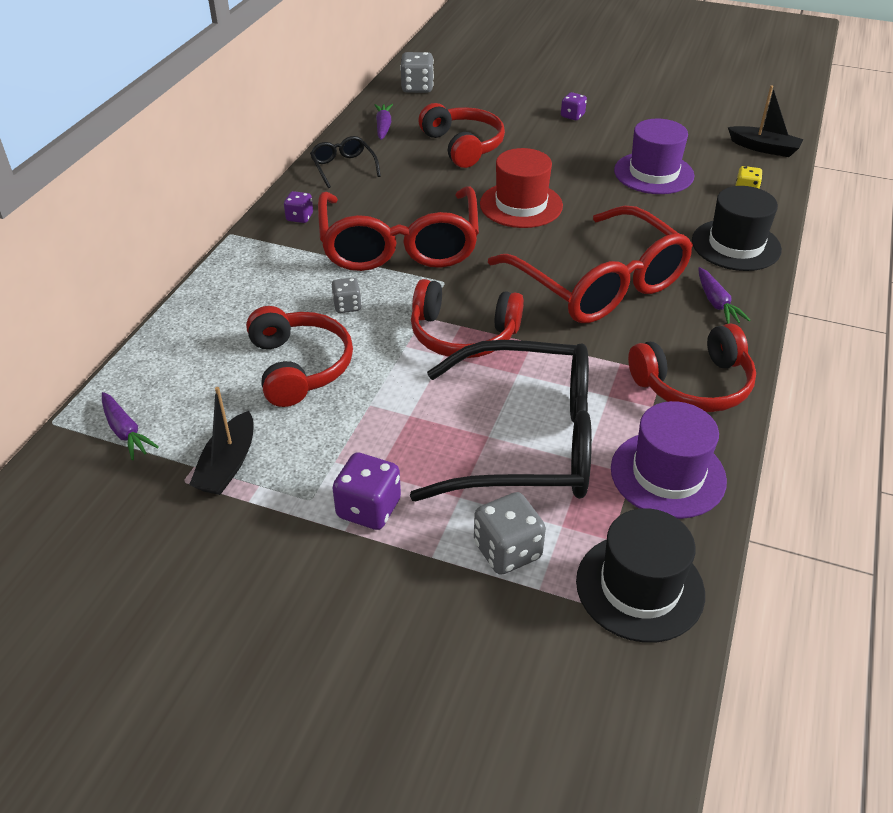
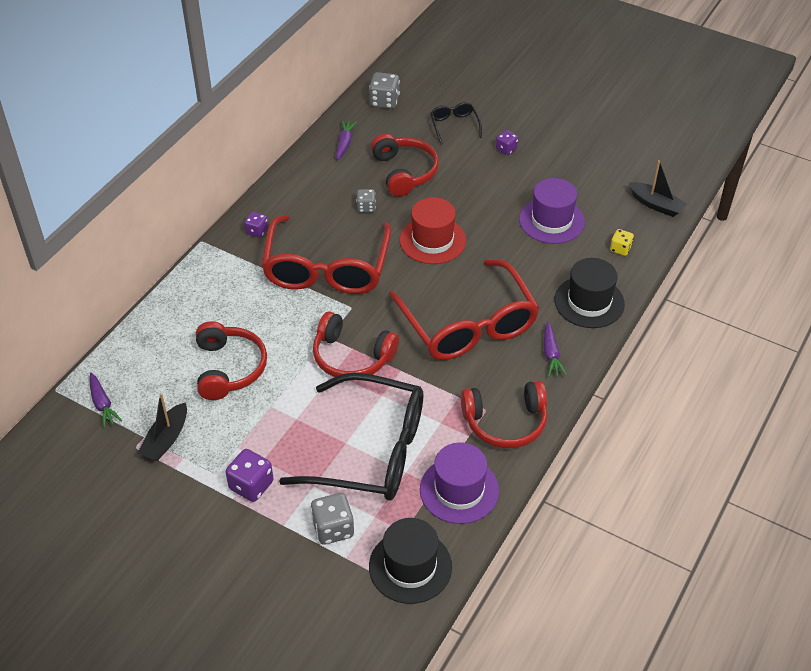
camera: 10 degrees right, 5 degrees up
black glasses [310,136,381,188] -> black glasses moved to [430,102,482,144]
grey dice [332,278,362,313] -> grey dice moved to [357,189,376,213]

